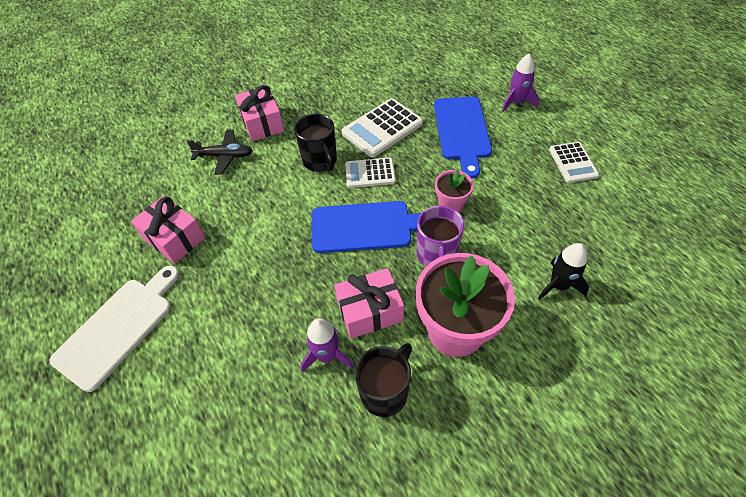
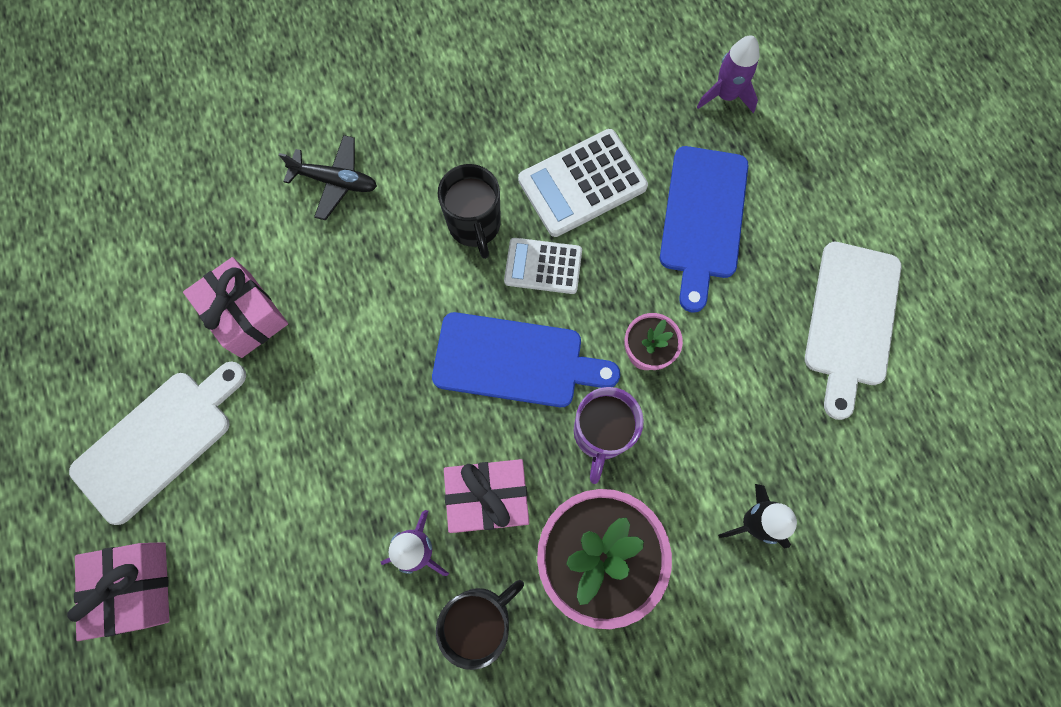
camera: 10 degrees right, 20 degrees up
pink gift [235,85,284,141] -> pink gift moved to [67,542,169,641]
purple rocket [502,54,539,112] -> purple rocket moved to [697,35,760,113]
white calculator [549,142,599,183] -> white cutting board [805,242,902,420]

